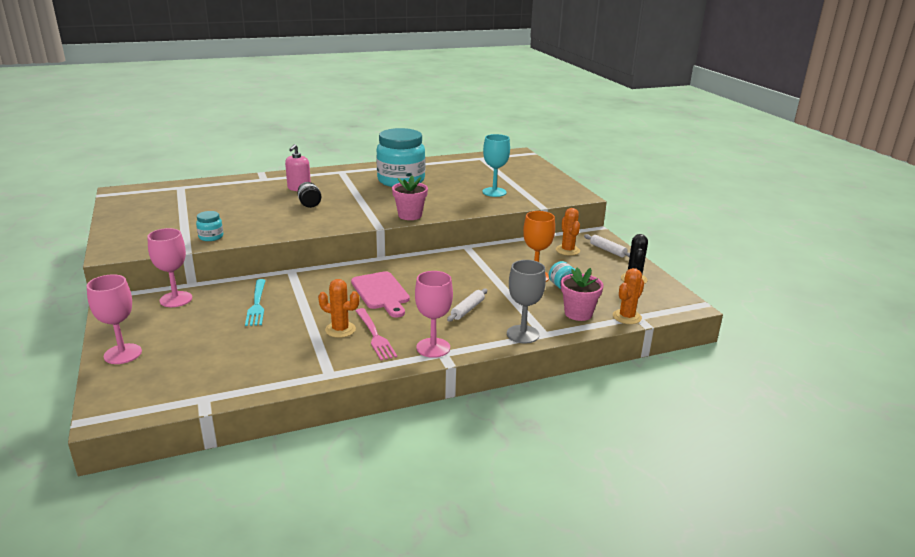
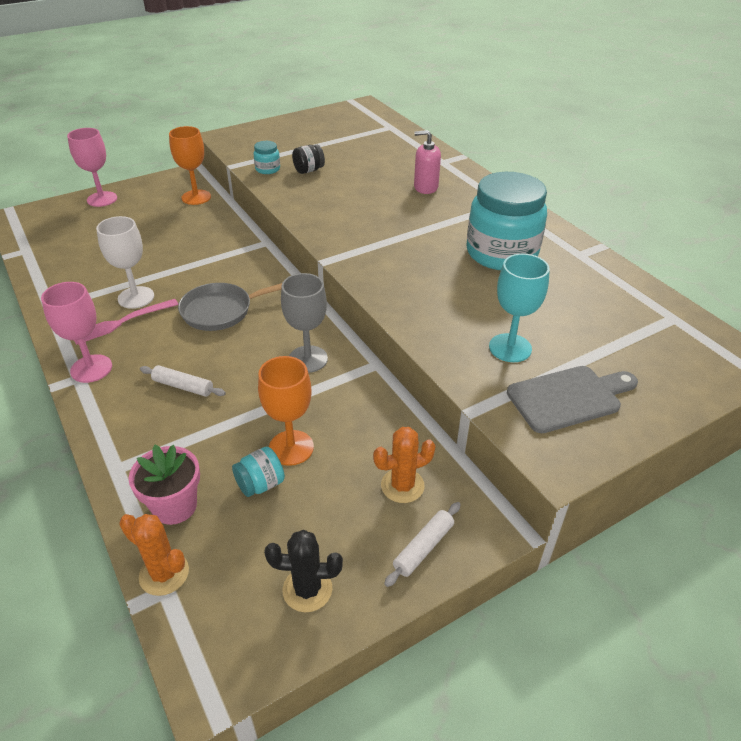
camera: 80 degrees right, 15 degrees up
pink goblet [147,228,192,307] -> orange goblet [169,126,211,205]
turquoise fork [245,279,266,326] -> none
black jar [298,182,321,208] -> black jar moved to [292,145,325,174]
orange cactus [318,279,359,338] -> white goblet [96,216,154,309]
pink cutting board [351,271,410,318] -> grey pan [178,283,282,331]
pink flower pot [392,176,428,220] -> none
grey goblet [507,260,546,344] -> grey goblet moved to [281,273,328,373]
none -> grey cutting board [507,366,638,433]

